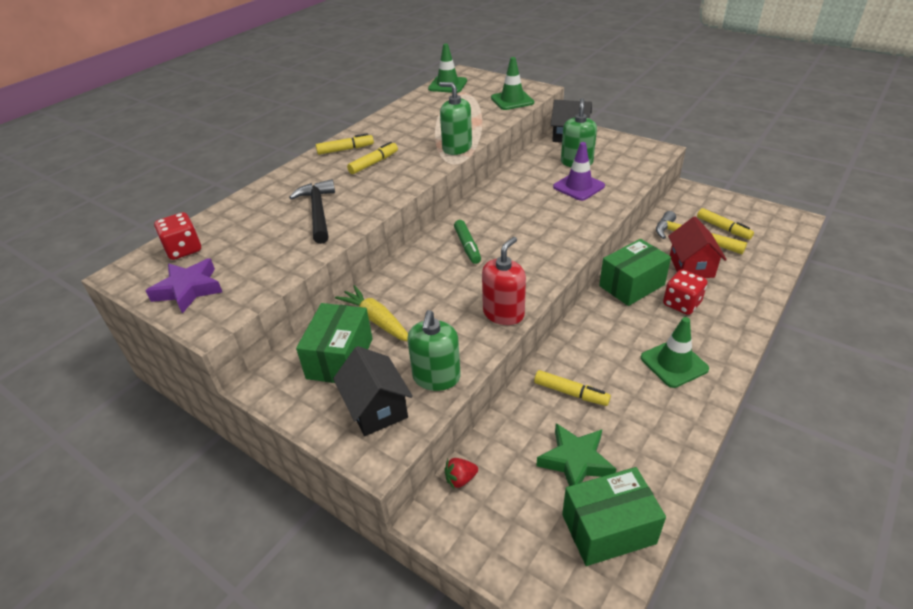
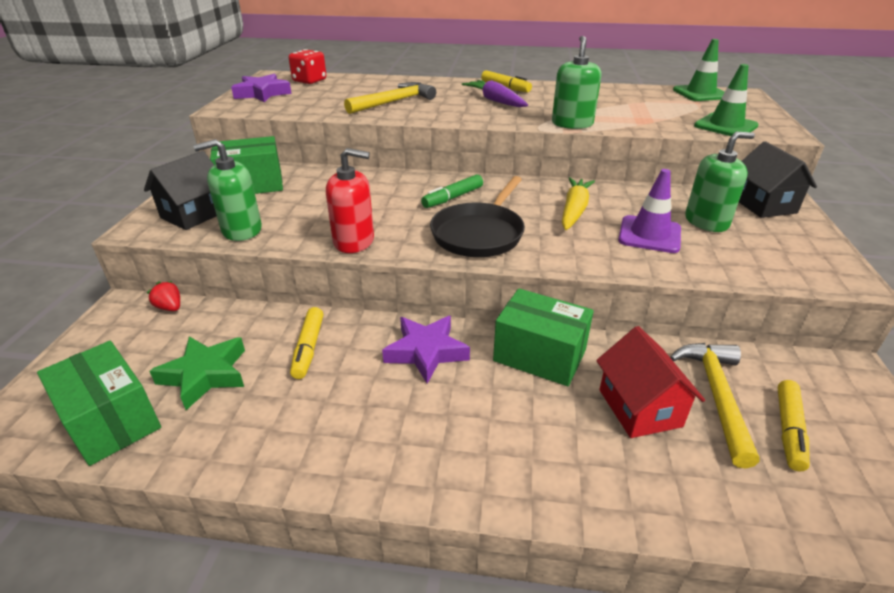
camera: 60 degrees right, 5 degrees down
black hammer [289,179,335,244] -> yellow hammer [344,82,436,114]
yellow carrot [335,285,408,342] -> yellow carrot moved to [562,177,595,230]
yellow marker [347,142,398,174] -> purple carrot [462,80,528,107]
green traffic cone [641,317,709,388] -> none
red dice [663,269,708,315] -> none
red house [668,217,727,278] -> red house turned 75 degrees counterclockwise [596,326,705,438]
none -> purple star [382,316,470,384]
none -> black pan [430,176,525,257]

